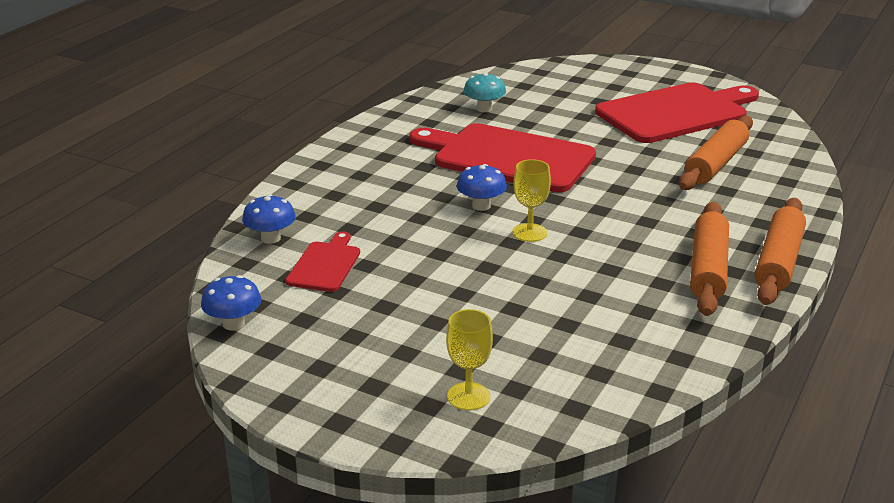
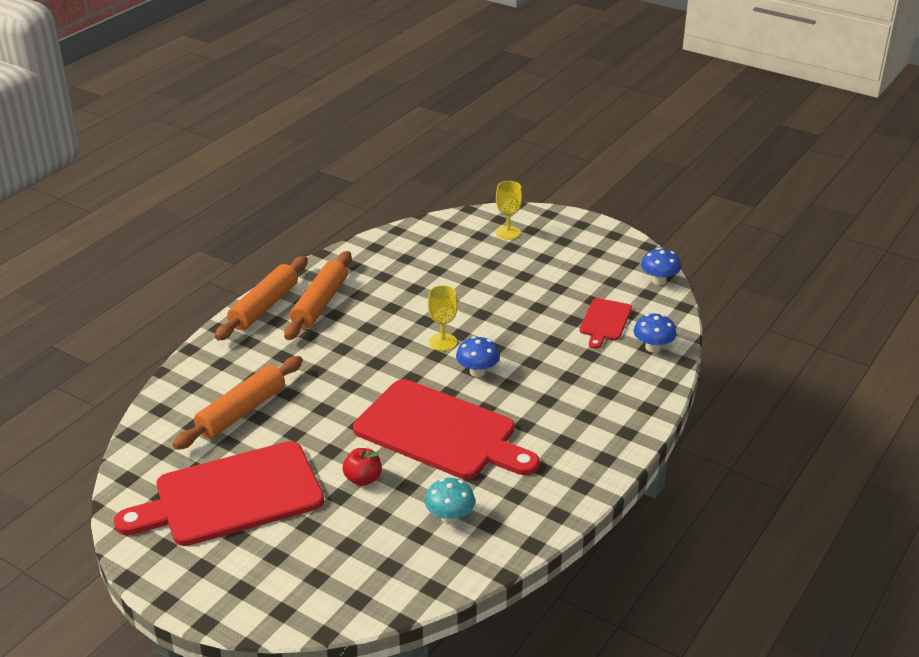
camera: 175 degrees left, 5 degrees up
none -> red apple [343,448,382,486]

